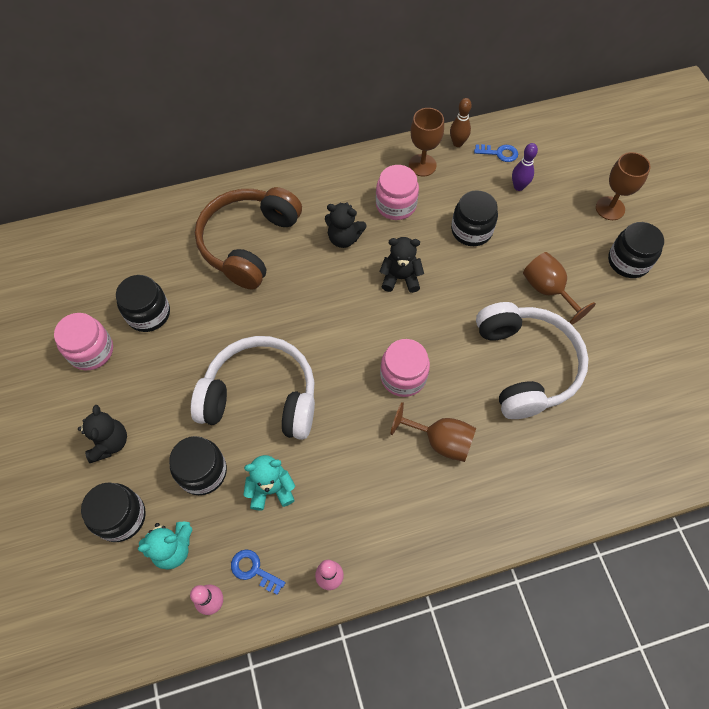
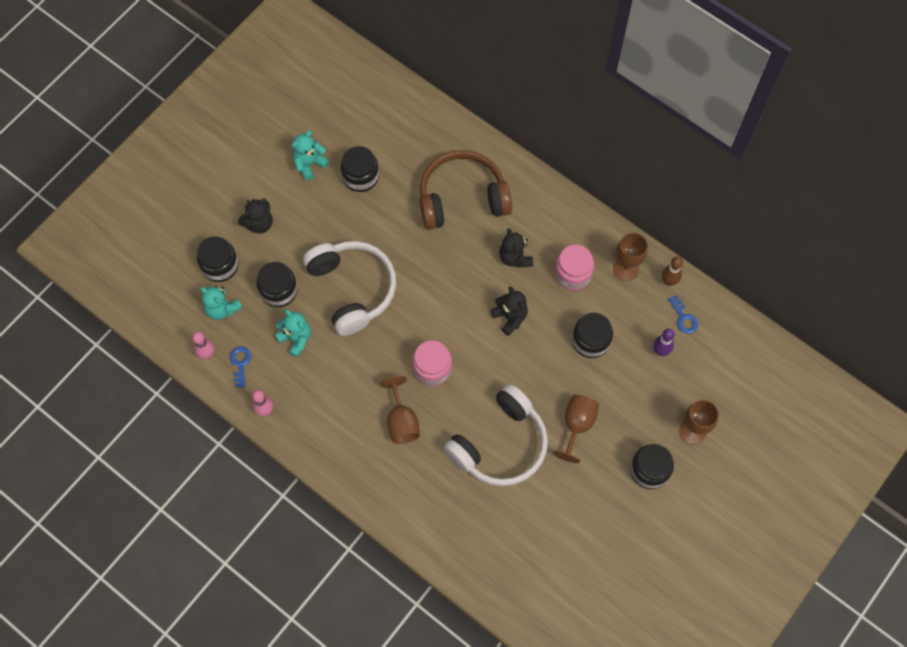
camera: 55 degrees right, 5 degrees up
pink jar [54,313,113,370] -> turquoise teddy bear [292,131,330,180]

